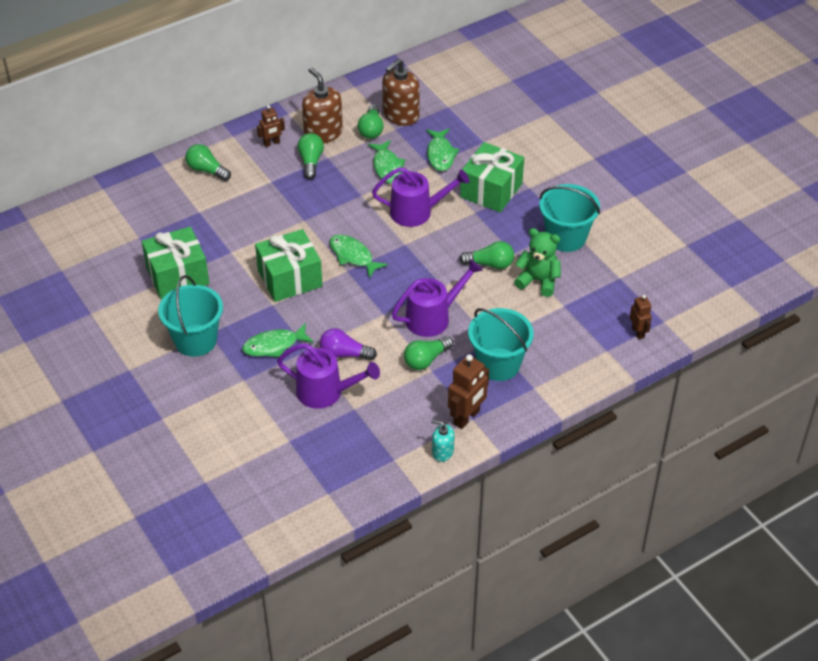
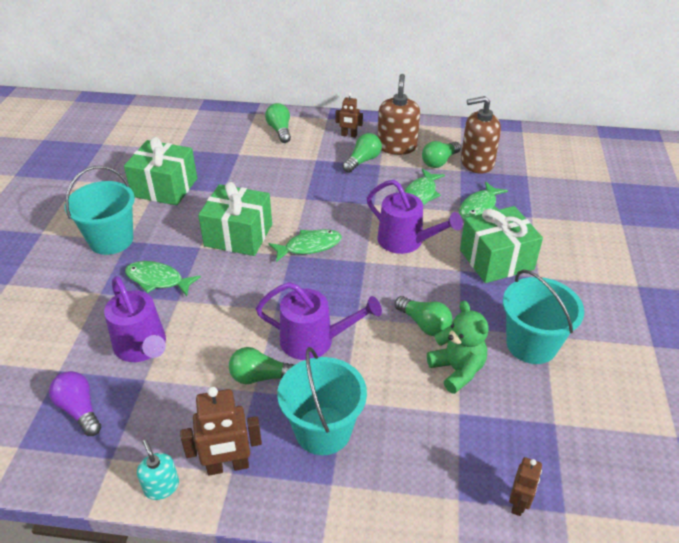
camera: 40 degrees right, 5 degrees down
purple light bulb [320,328,377,360] -> purple light bulb moved to [49,371,101,436]
green fish [330,234,388,278] -> green fish turned 75 degrees clockwise [268,229,342,262]

